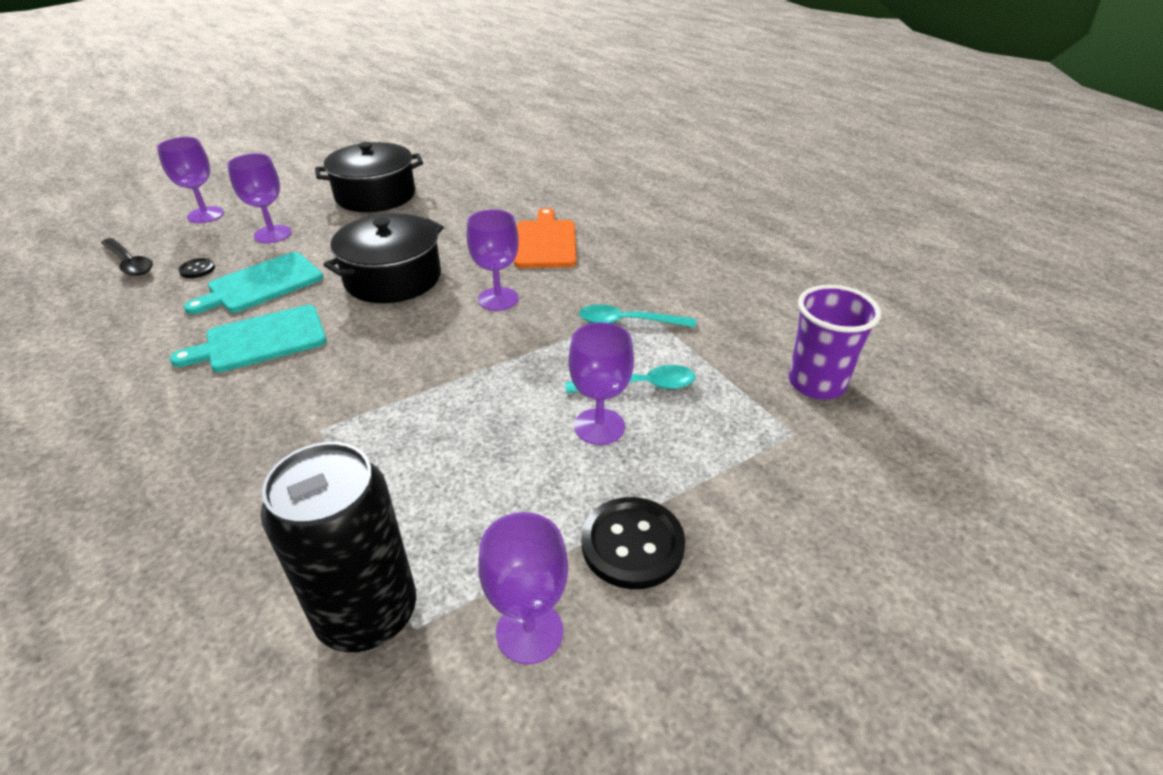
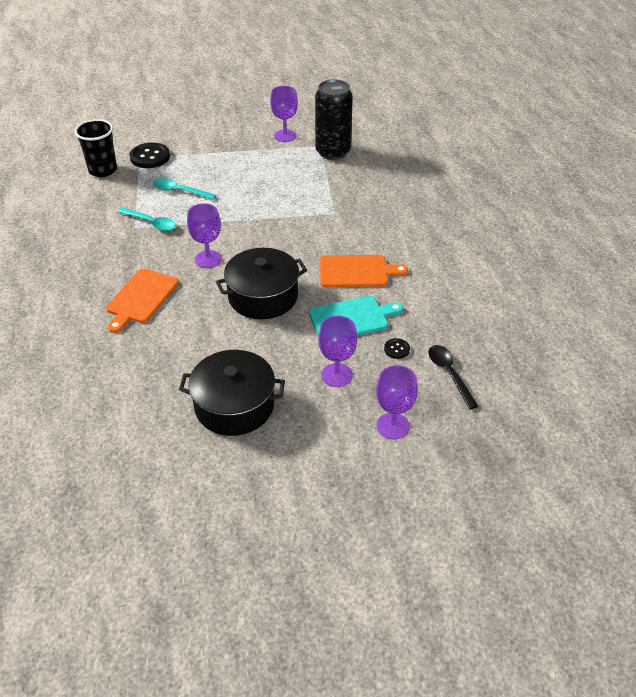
camera: 155 degrees left, 5 degrees up
turquoise cutting board [170,305,326,372] -> orange cutting board [320,255,408,287]
purple goblet [568,322,634,445] -> none
black button [582,497,685,589] -> black button moved to [129,142,170,168]
purple cup [789,285,881,399] -> black cup [74,119,117,177]

